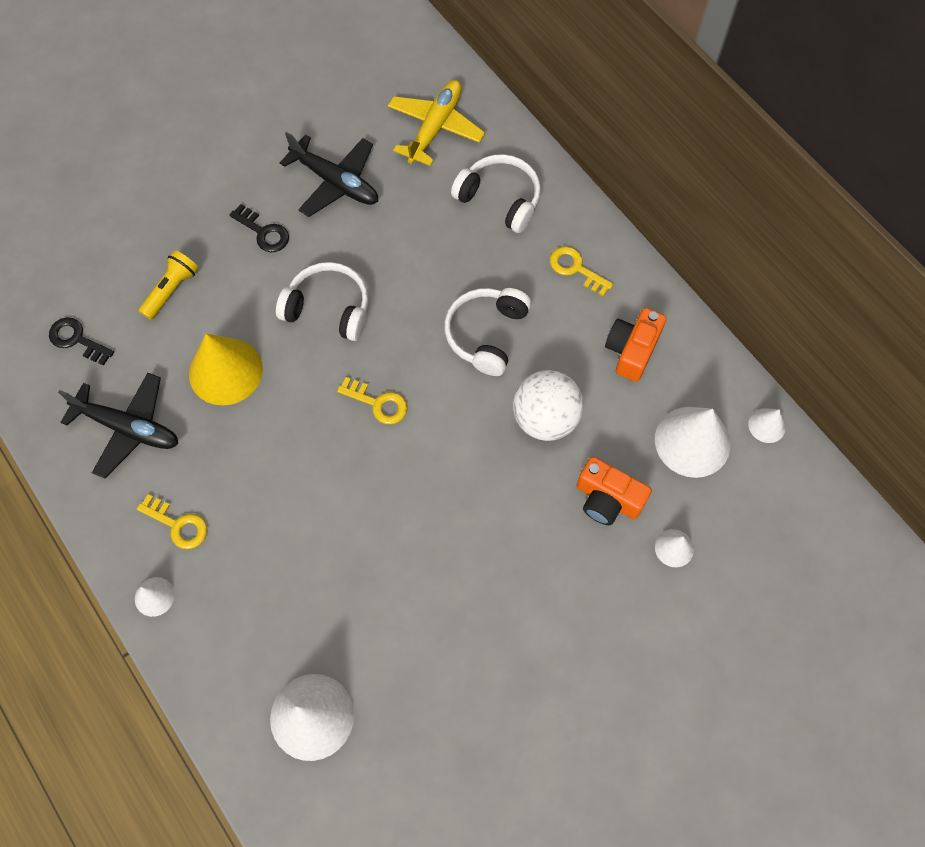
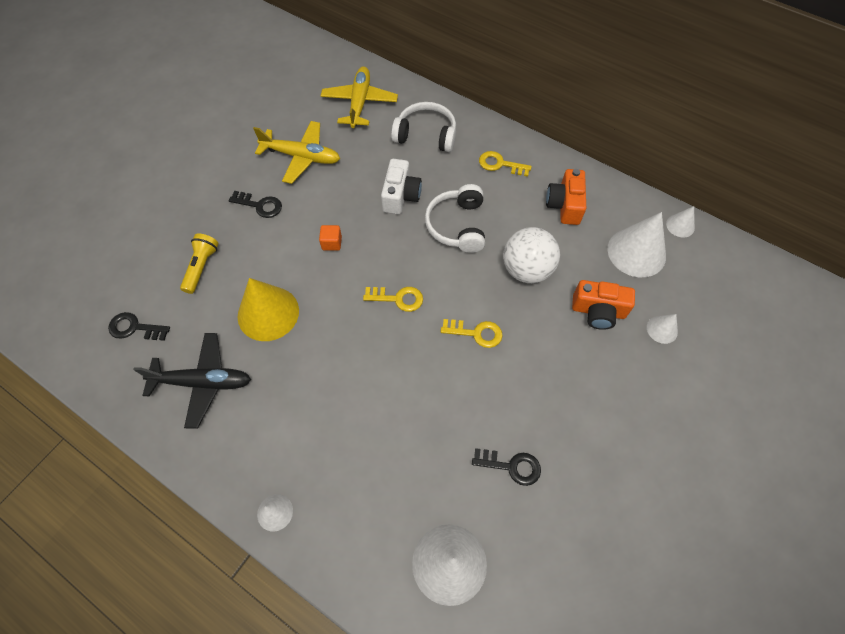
camera: 20 degrees left, 5 degrees down
yellow key [137,494,207,549] -> yellow key moved to [441,319,503,348]
white headphones [276,262,368,341] -> orange cube [319,225,342,251]
black plane [280,132,378,217] -> yellow plane [253,121,340,184]
none -> white camera [381,159,422,214]
none -> black key [472,448,541,486]

